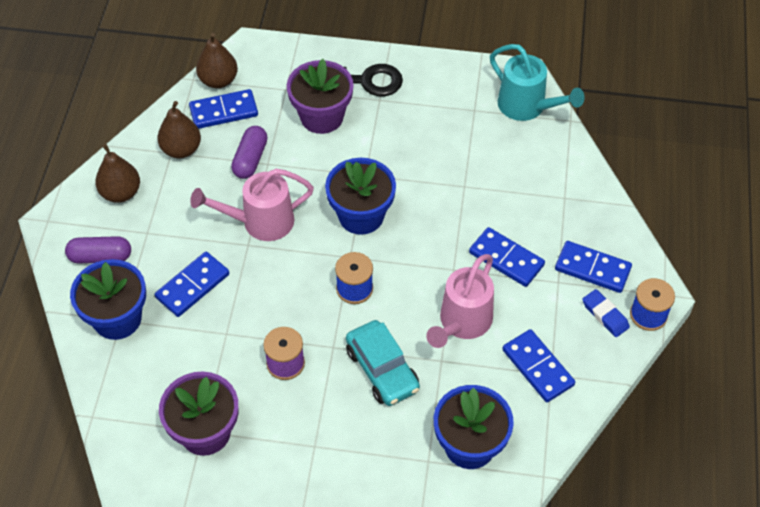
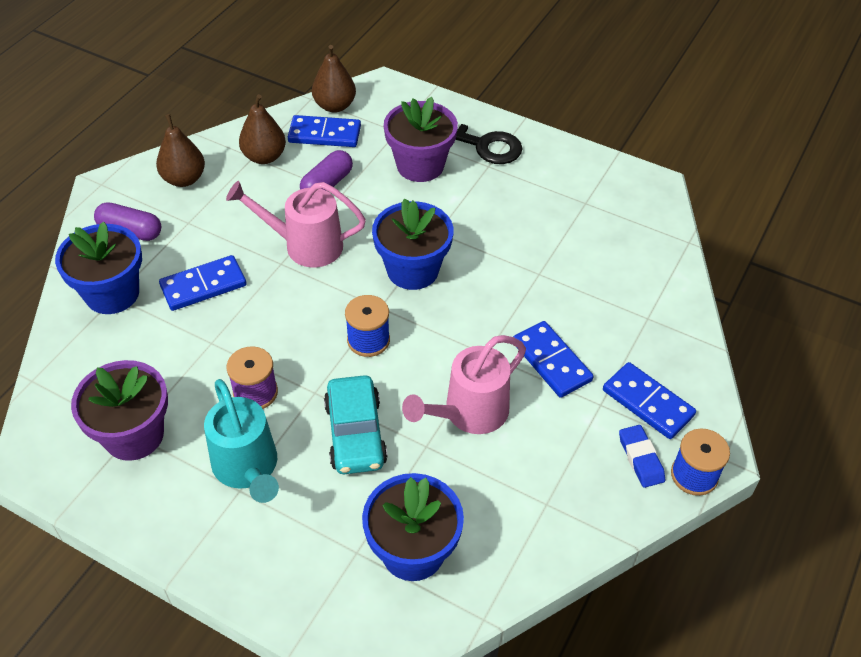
camera: 20 degrees right, 5 degrees down
turquoise watering can [490,44,584,121] -> turquoise watering can moved to [204,379,279,503]
blue domino [502,329,575,402] -> none

